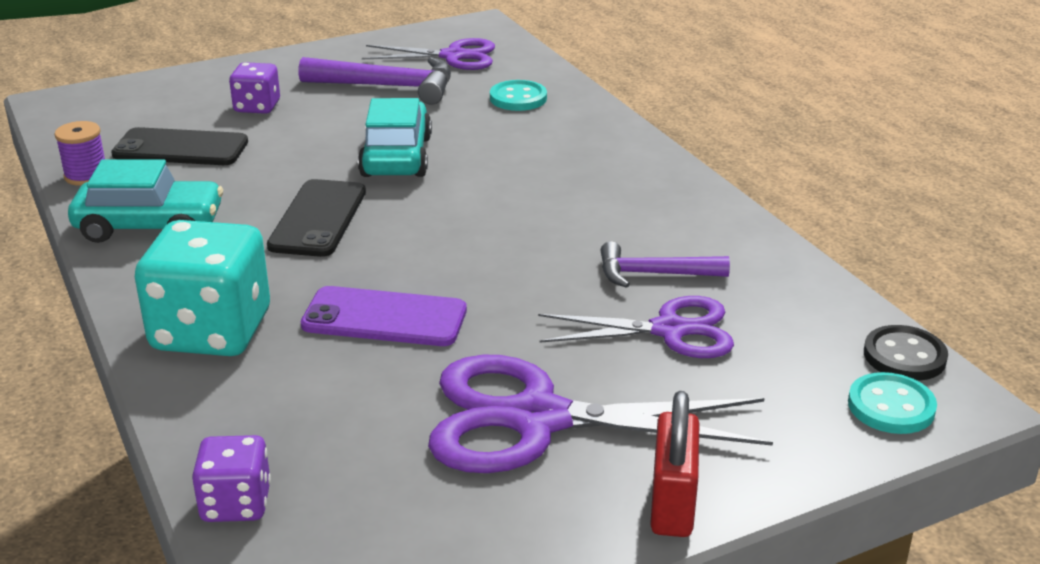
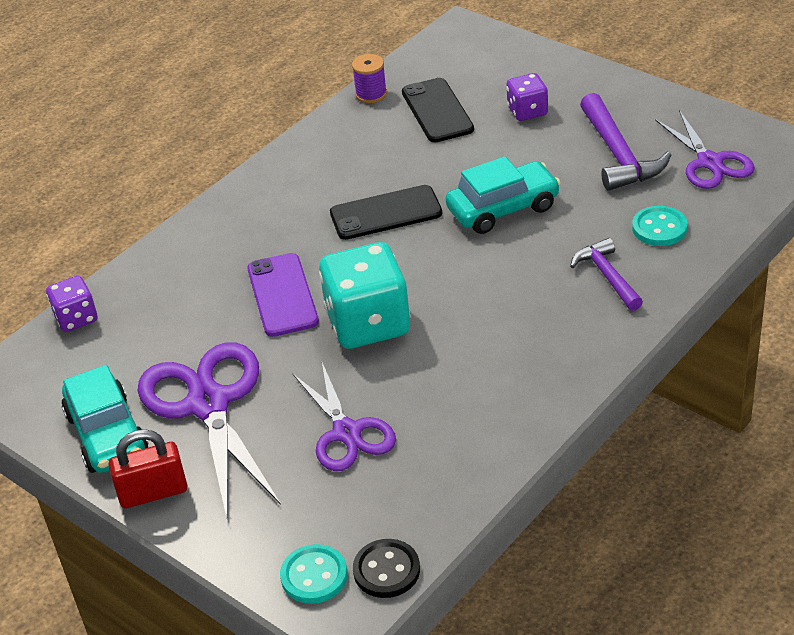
camera: 70 degrees right, 10 degrees up
turquoise car [68,159,223,243] -> turquoise car moved to [62,365,148,473]
turquoise dice [135,220,270,356] -> turquoise dice moved to [319,242,410,349]
purple hammer [601,241,730,288] -> purple hammer moved to [570,238,643,311]

